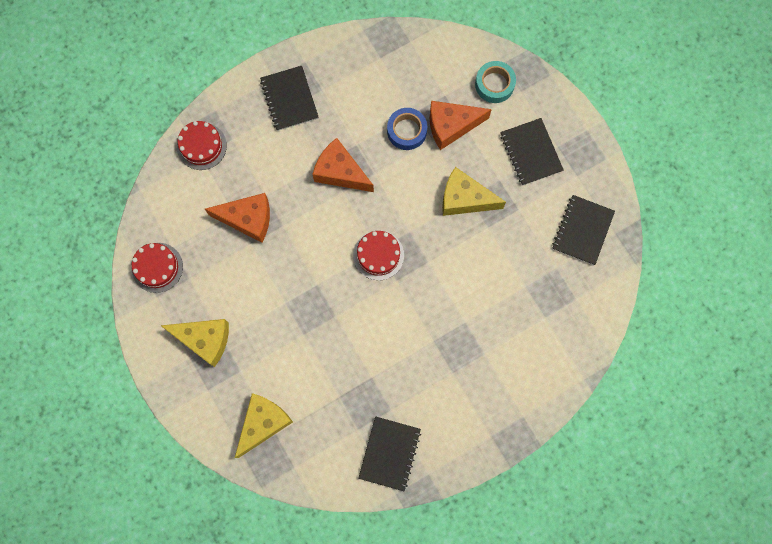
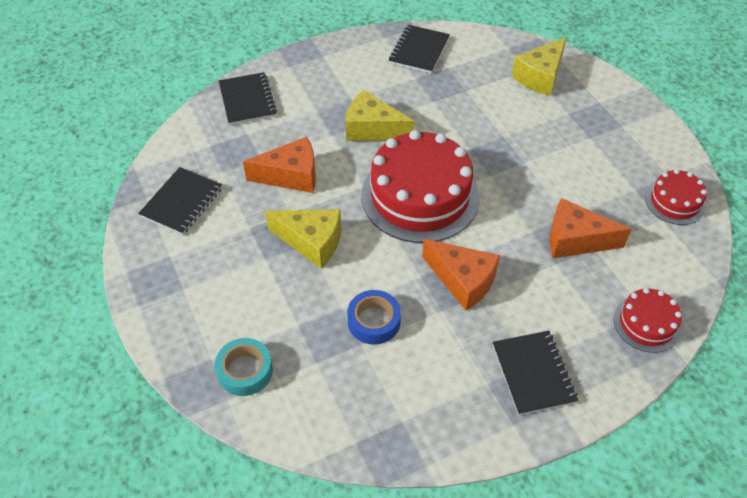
camera: 175 degrees left, 25 degrees down
yellow cheese [161,319,229,367] -> yellow cheese moved to [346,90,414,141]
red cake [353,231,404,280] -> red cake [361,130,480,243], size x2.02
orange cheese [430,101,492,150] -> orange cheese moved to [243,137,316,193]
black notebook [500,118,564,186] -> black notebook moved to [219,72,277,125]

